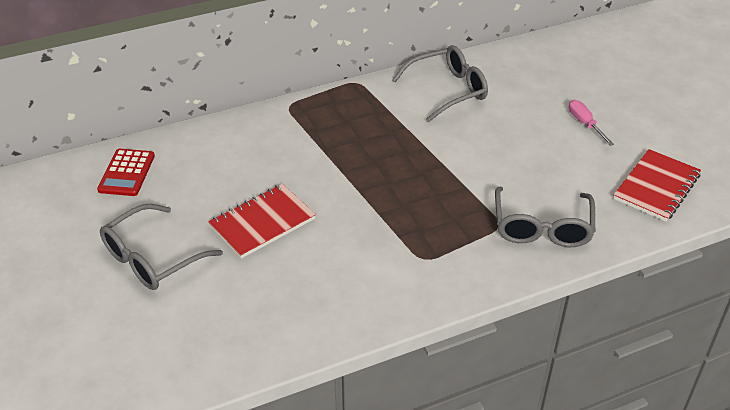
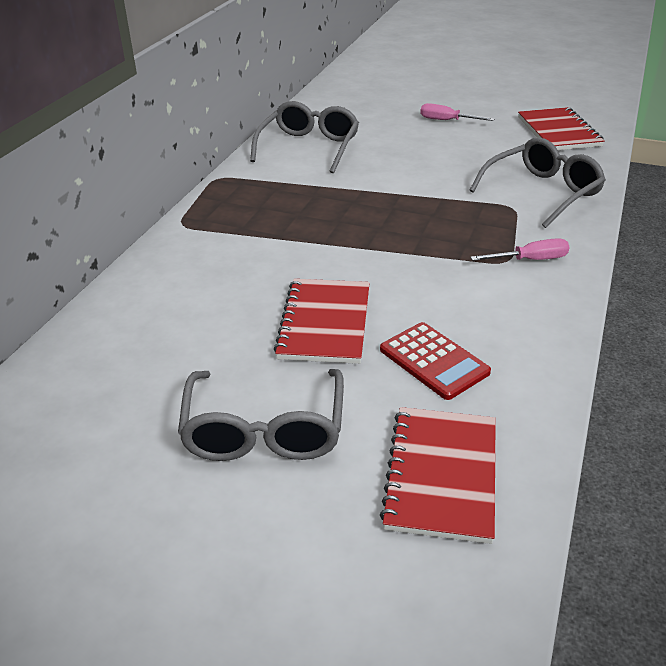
camera: 45 degrees left, 5 degrees down
red calculator [97,149,155,196] -> red calculator moved to [380,322,491,400]
grey glasses [495,187,595,247] -> grey glasses turned 90 degrees counterclockwise [469,138,606,228]
none -> red notebook [380,407,496,544]
none -> pink screwdriver [470,238,570,261]

